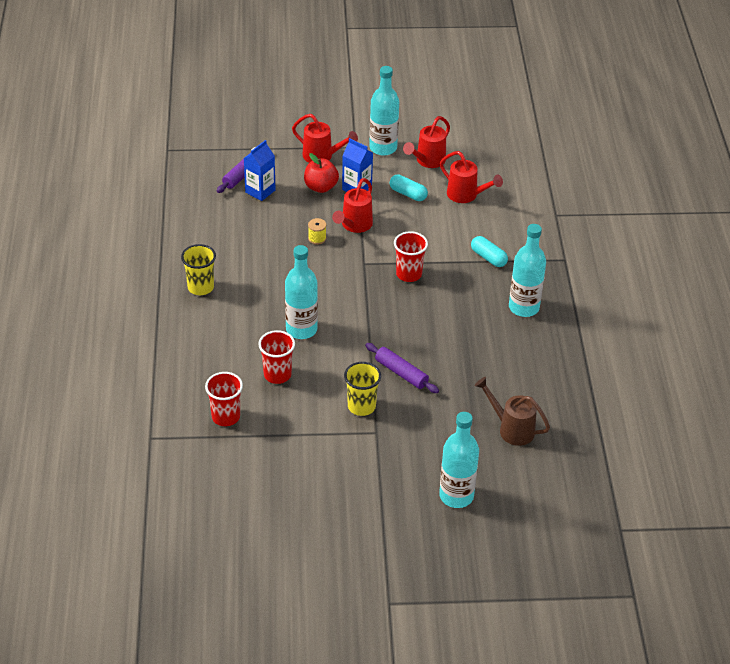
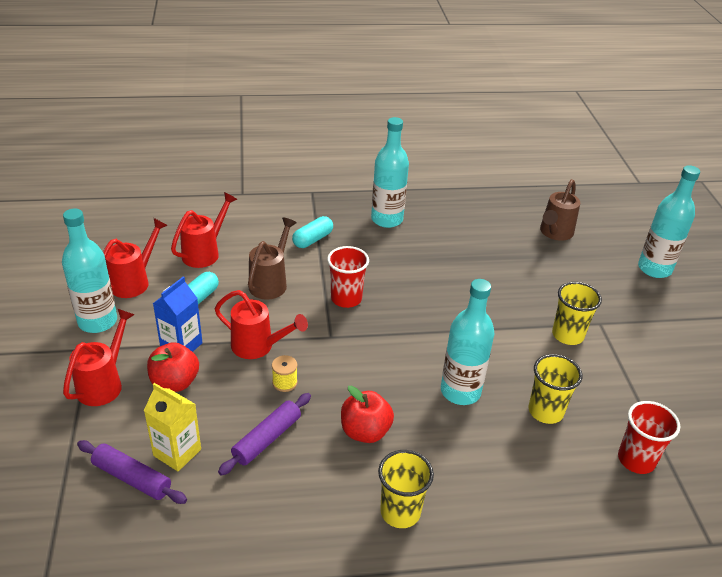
camera: 95 degrees left, 5 degrees down
blue carton [244,140,275,201] -> yellow carton [144,383,201,471]
red cup [258,330,295,384] -> yellow cup [529,354,582,424]
purple rolling pin [365,343,439,393] -> purple rolling pin moved to [218,393,311,475]
red watering can [403,116,450,168] -> red watering can turned 90 degrees counterclockwise [103,218,168,298]
none -> brown watering can [248,217,297,300]
none -> red apple [341,386,394,443]

